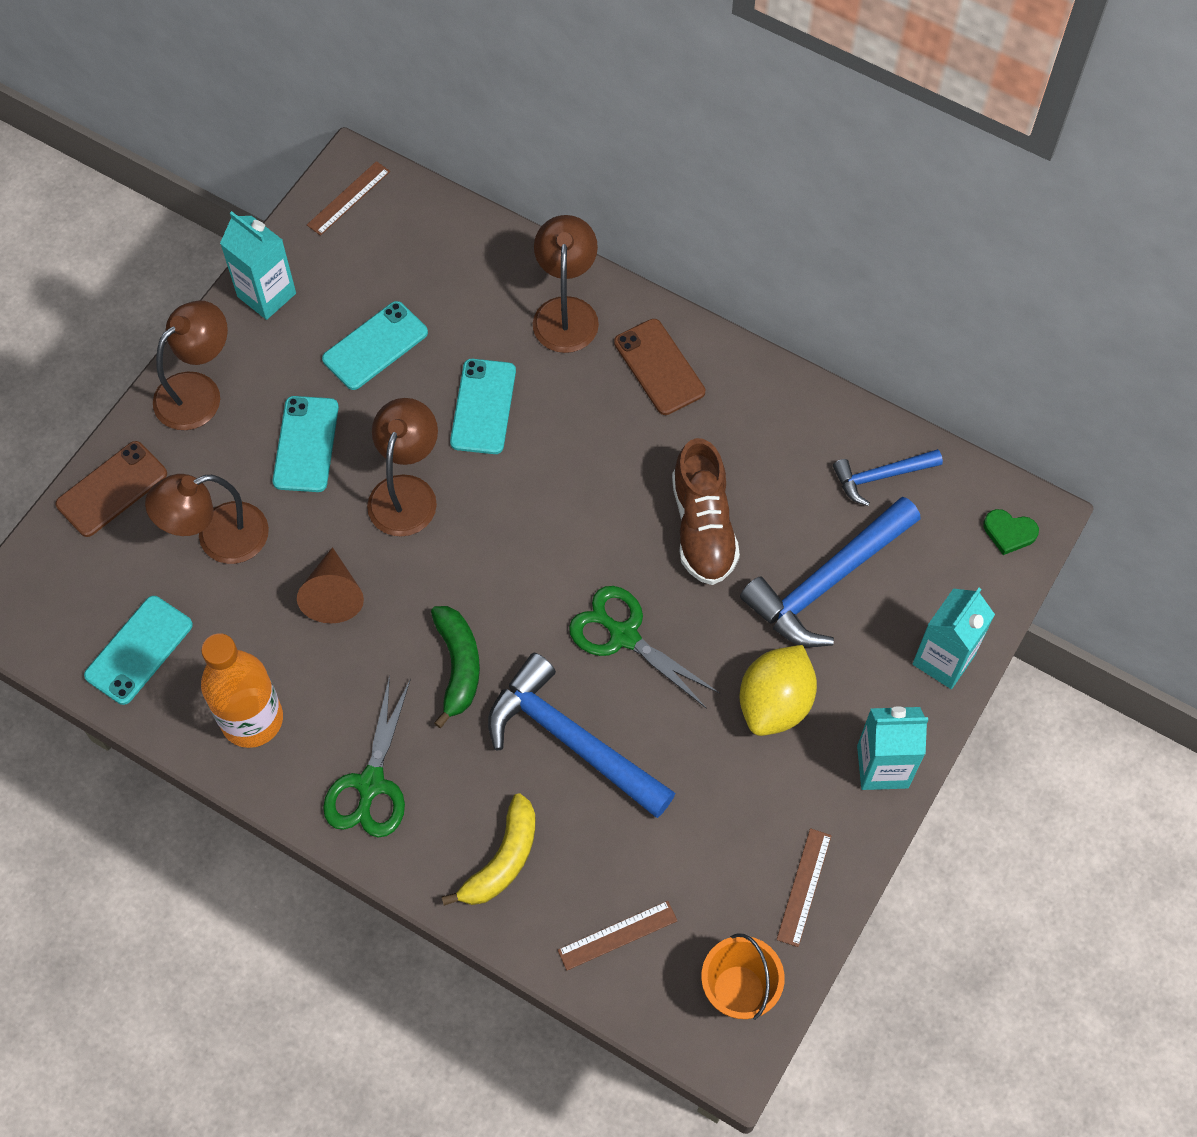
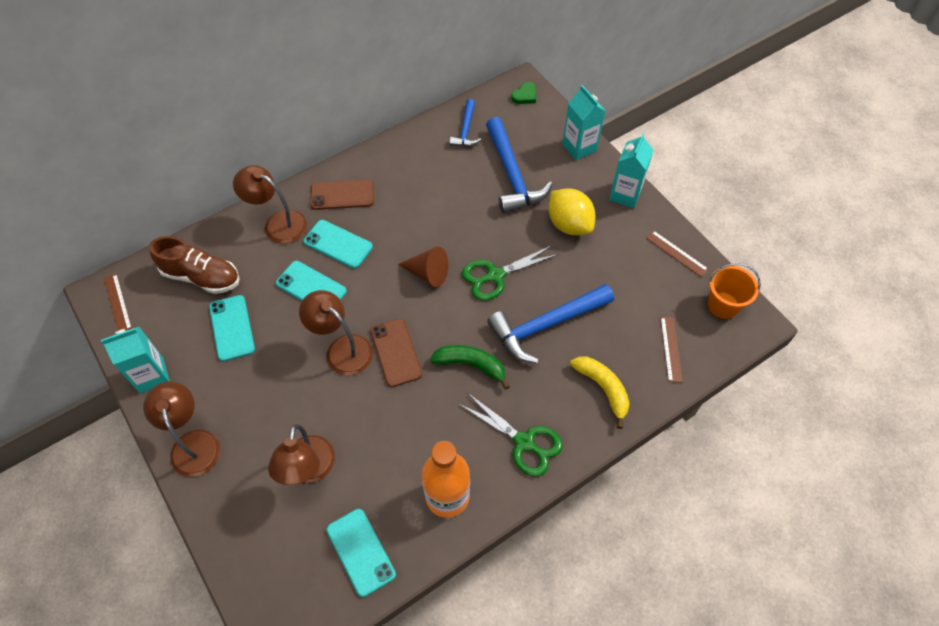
camera: 65 degrees left, 5 degrees down
brown phone [55,441,167,537] -> brown phone moved to [370,318,422,387]
turquoise phone [273,396,339,492] -> turquoise phone moved to [304,220,373,268]
brown cone [297,547,364,623] -> brown cone moved to [398,246,448,287]
brown shoe [672,438,740,585] -> brown shoe moved to [149,236,239,294]

